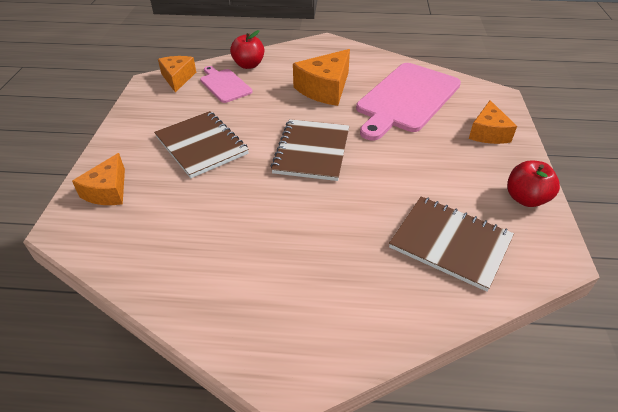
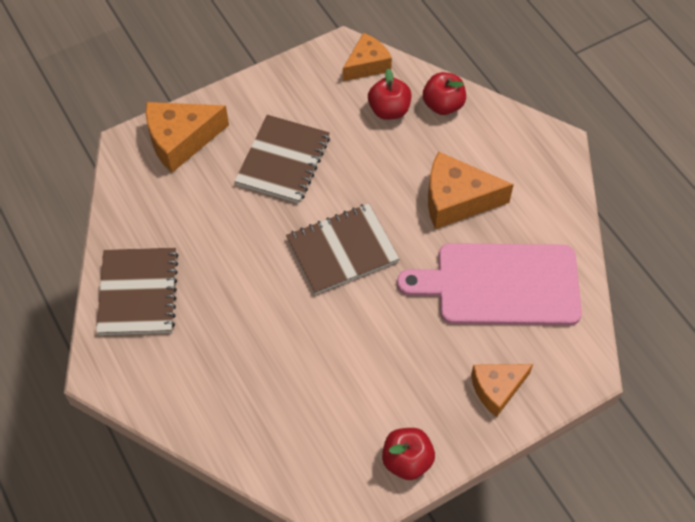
camera: 55 degrees right, 15 degrees up
orange cheese [72,153,125,205] -> orange cheese [146,102,229,173], size x1.52
pink cutting board [200,66,253,103] -> red apple [368,68,411,120]
brown notebook [389,196,514,292] -> brown notebook moved to [96,248,178,335]

